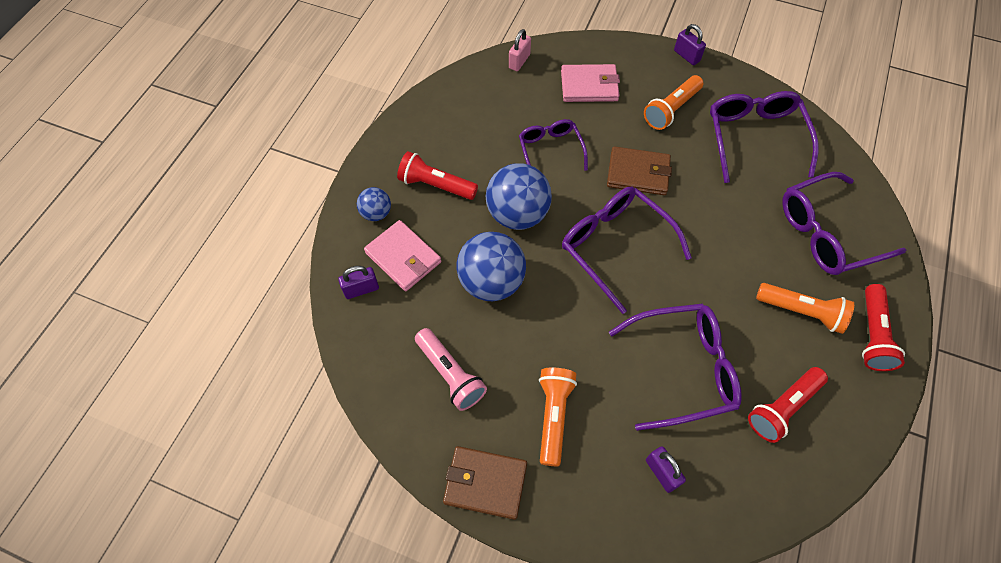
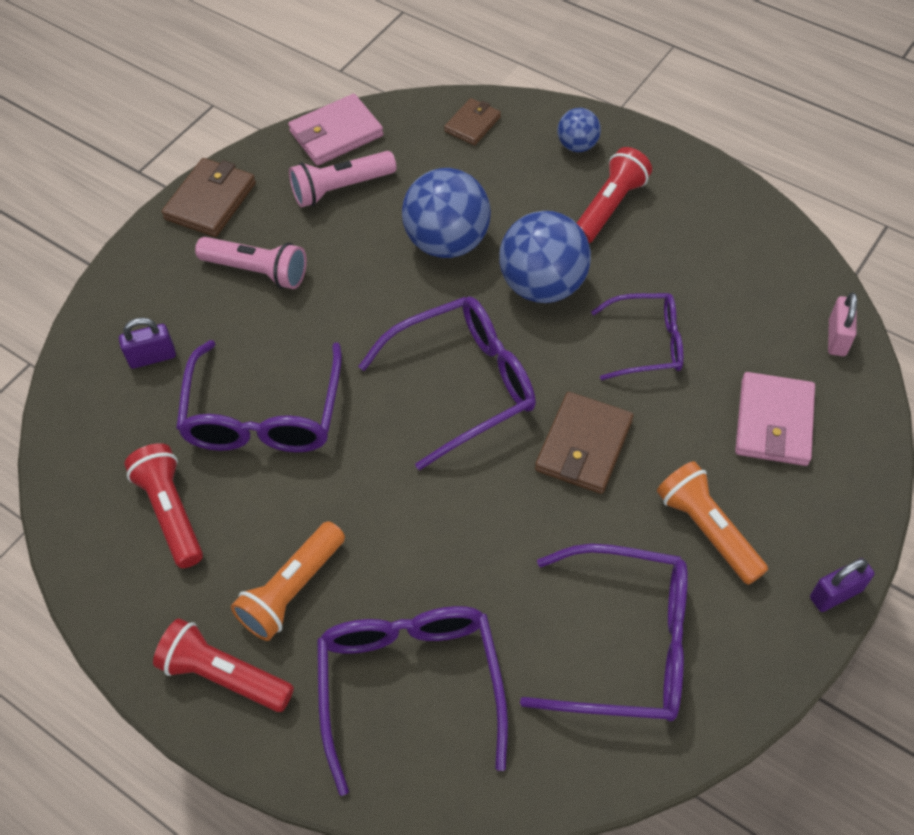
camera: 105 degrees right, 5 degrees down
purple padlock [338,266,379,299] -> brown wallet [444,98,501,145]
pink wallet [364,220,441,291] -> pink wallet moved to [288,94,384,166]
pink padlock [509,29,531,71] -> pink padlock turned 60 degrees clockwise [828,292,857,356]
orange flashlight [539,368,577,466] -> pink flashlight [195,237,307,289]

